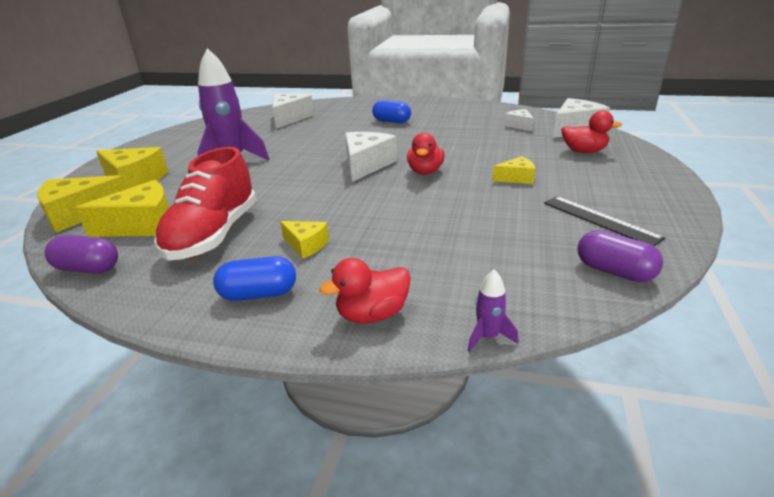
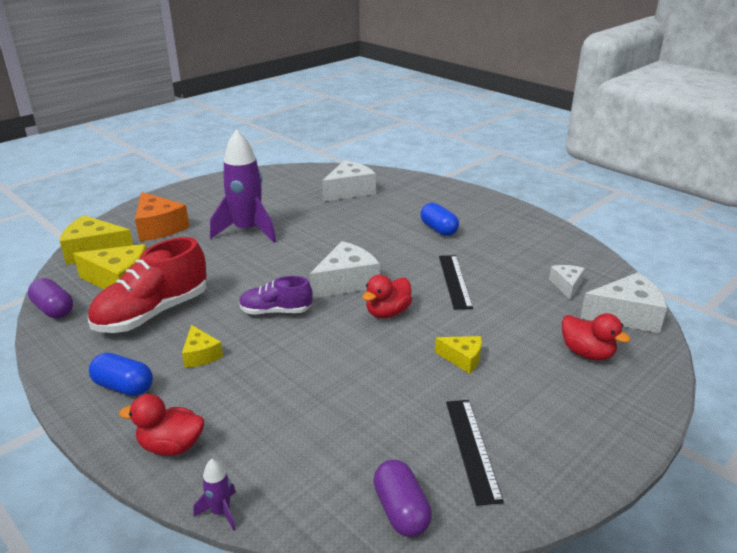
camera: 30 degrees right, 0 degrees up
yellow cheese [96,147,168,189] -> orange cheese [135,192,189,241]
none -> purple shoe [239,276,313,315]
none -> black ruler [439,255,473,309]

